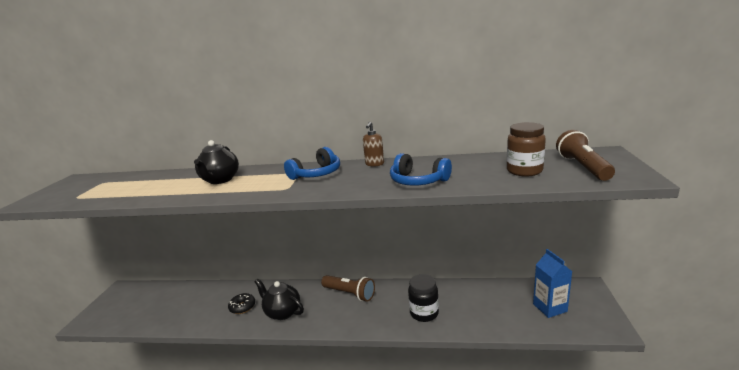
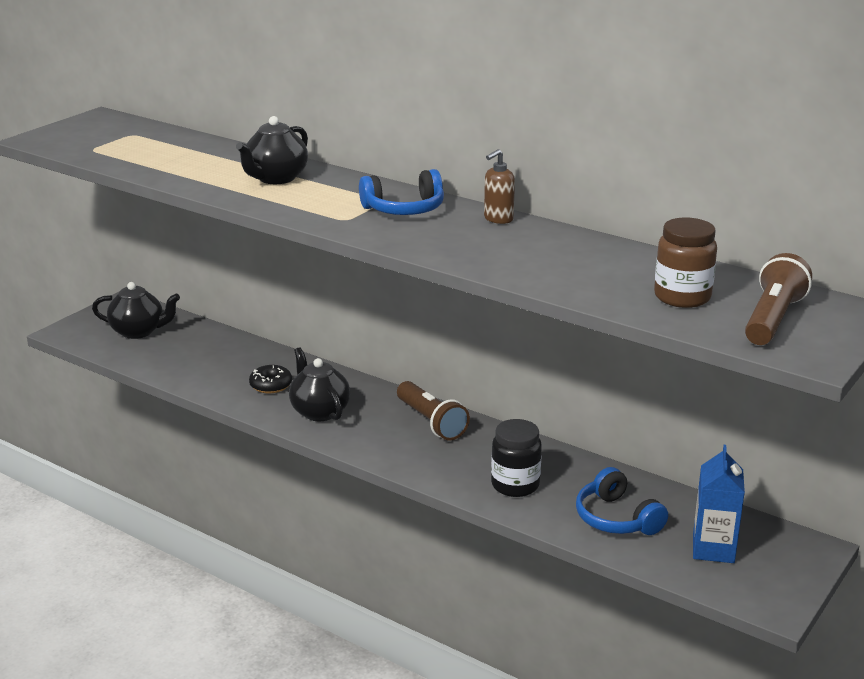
camera: 25 degrees right, 5 degrees up
blue headphones [390,153,452,186] -> blue headphones moved to [576,467,668,535]
none -> black teapot [92,282,180,339]

